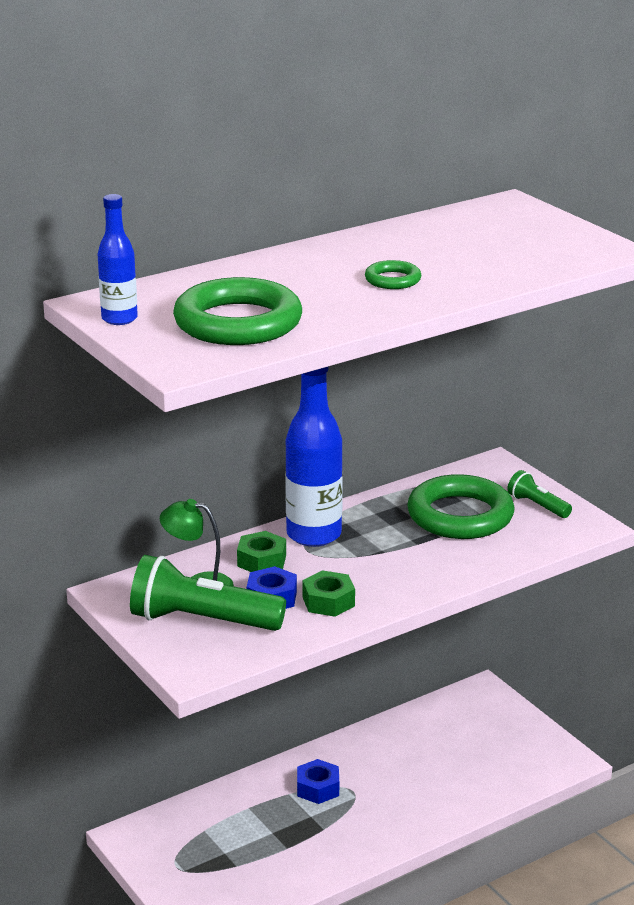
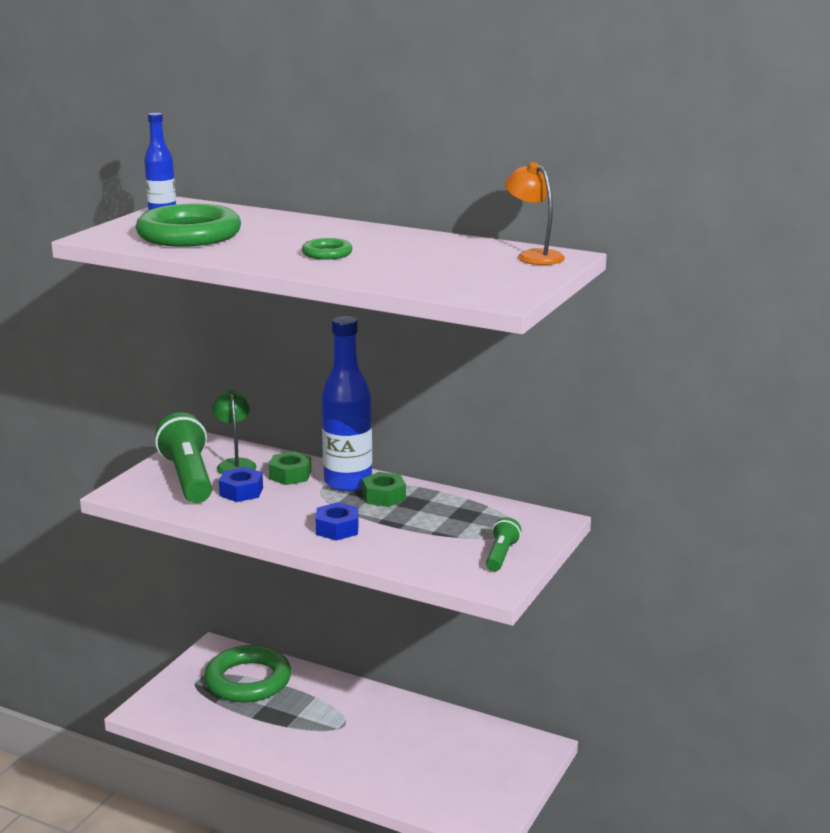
camera: 60 degrees right, 5 degrees down
blue nut [297,759,339,804] -> blue nut moved to [316,502,359,541]
green nut [302,570,355,617] -> green nut moved to [362,472,406,507]
green ring [407,474,515,539] -> green ring moved to [204,645,291,702]
none -> orange lamp [505,162,565,265]

